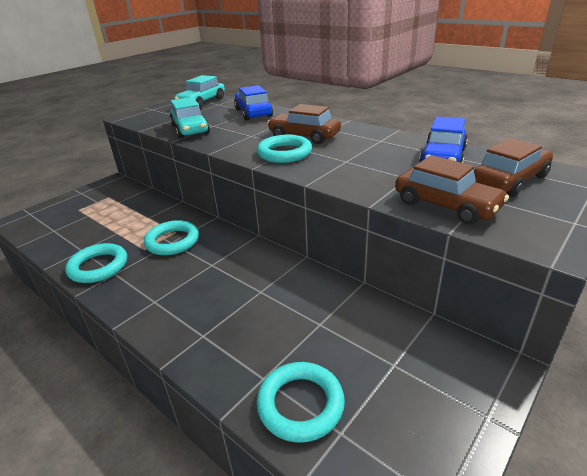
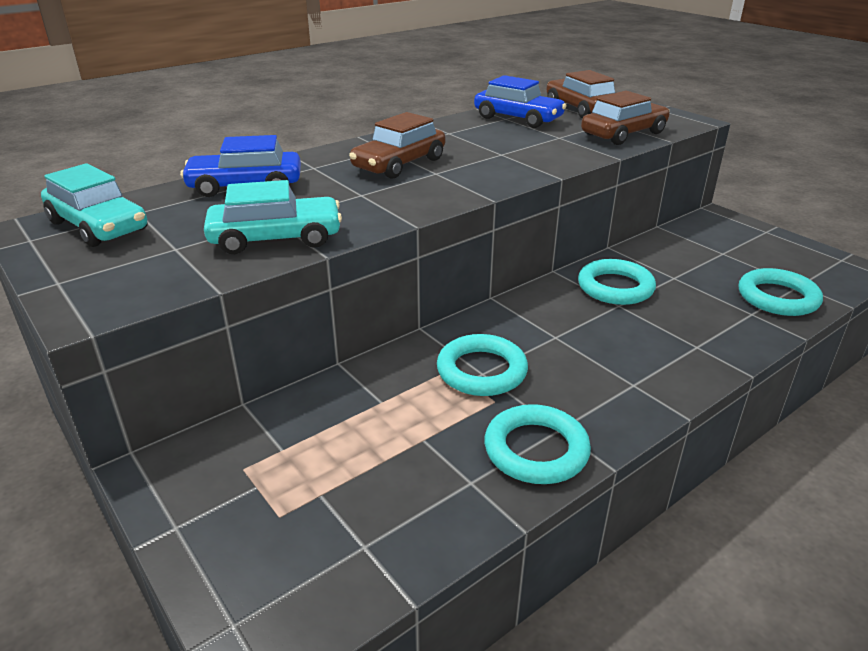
camera: 80 degrees left, 0 degrees up
turquoise ring [257,135,312,163] -> turquoise ring moved to [578,259,656,305]

